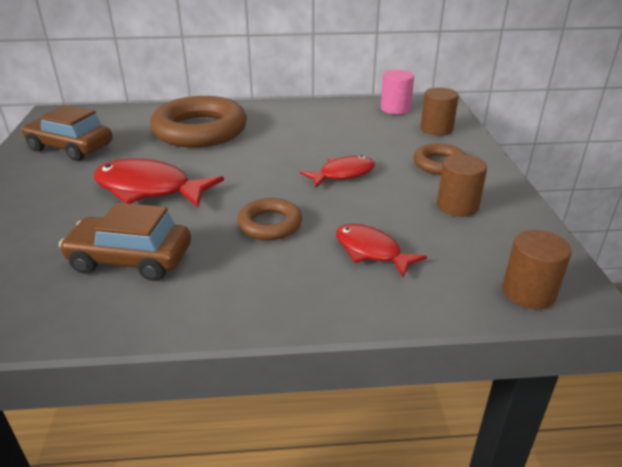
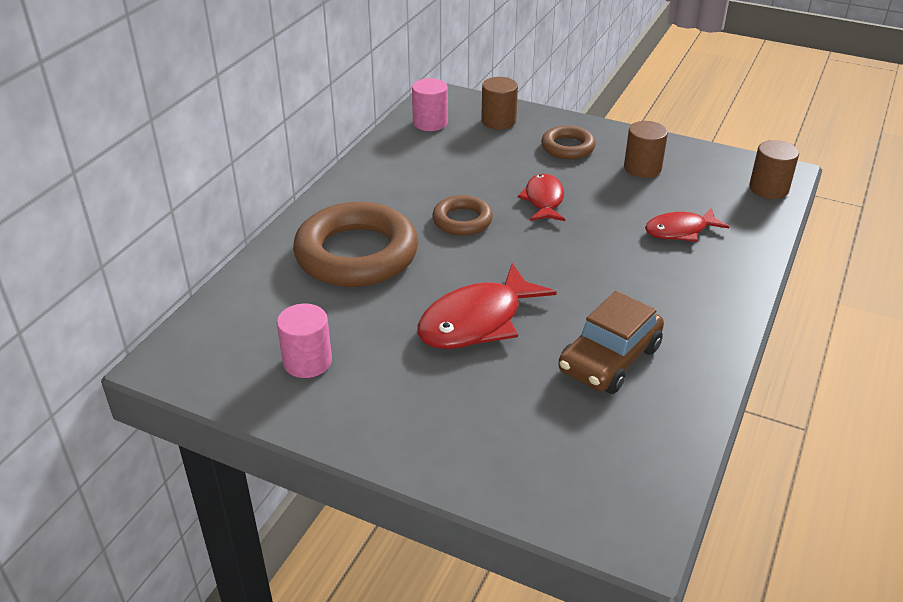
camera: 60 degrees left, 5 degrees up
brown car [22,105,113,161] -> pink cylinder [277,304,332,378]
brown ring [237,198,302,240] -> brown ring moved to [432,195,493,236]

